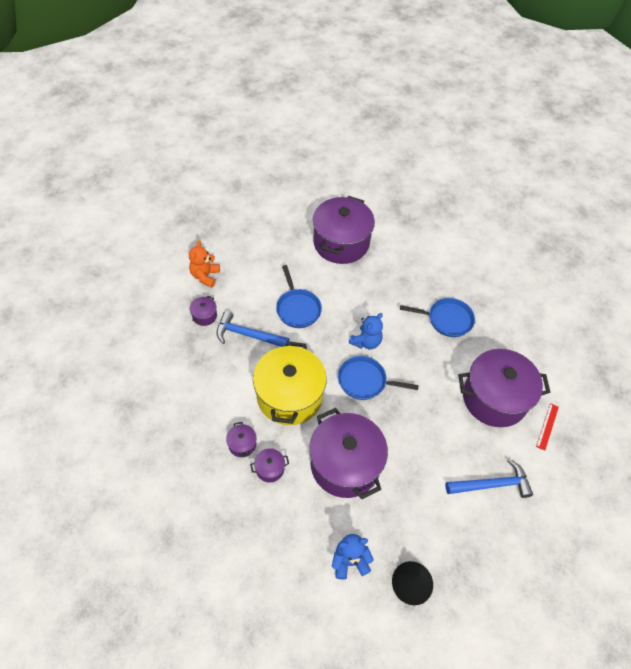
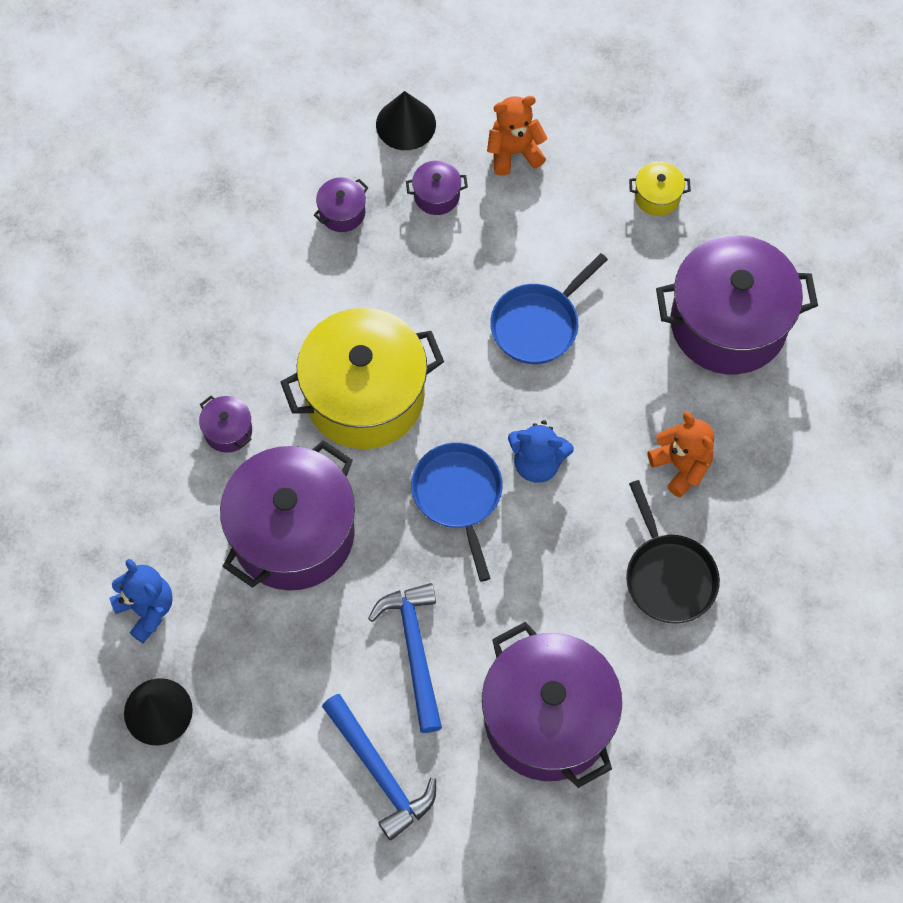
camera: 65 degrees right, 10 degrees up
blue hammer [217,311,289,347] -> blue hammer moved to [368,583,442,733]
purple pot [226,422,257,458] -> purple pot moved to [314,177,368,232]
blue pan [400,298,475,337] -> black pan [626,480,720,624]
red ruler [536,403,559,451] -> none
none -> black cone [376,91,436,150]
none -> yellow pot [629,161,691,216]
none -> orange teddy bear [648,411,714,498]

